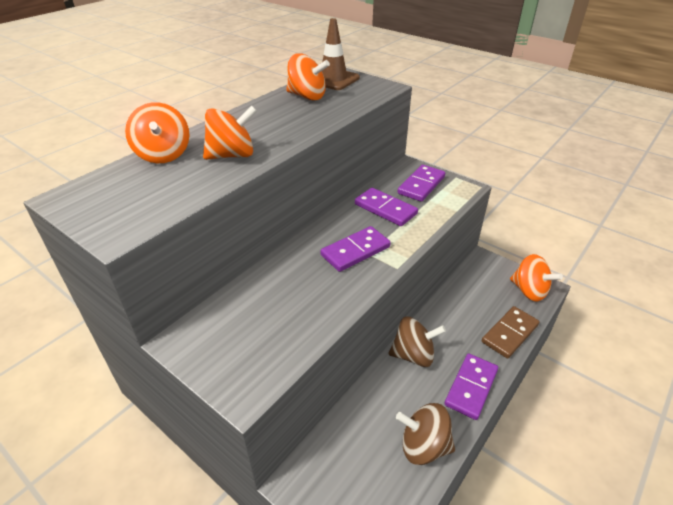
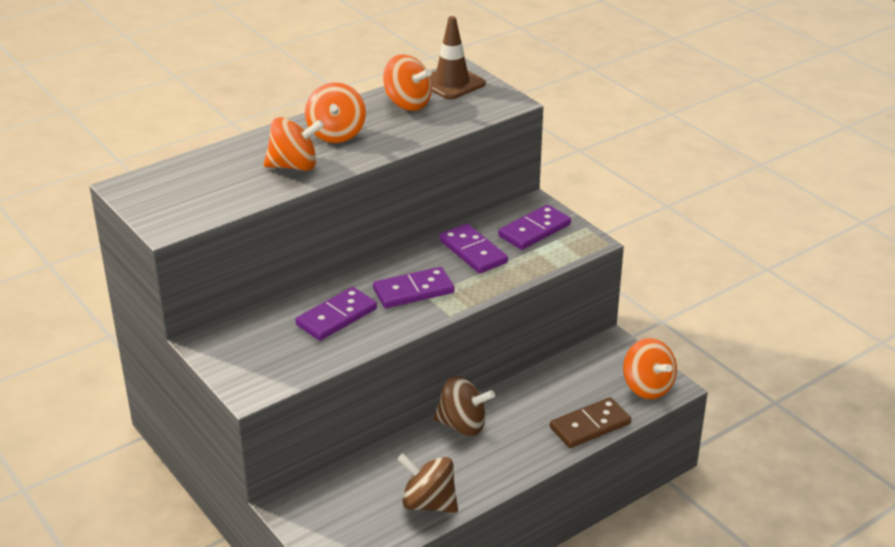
camera: 15 degrees right, 5 degrees down
orange spinning top [125,102,190,163] -> orange spinning top moved to [305,82,366,143]
purple domino [444,353,498,420] -> purple domino moved to [296,287,377,341]

